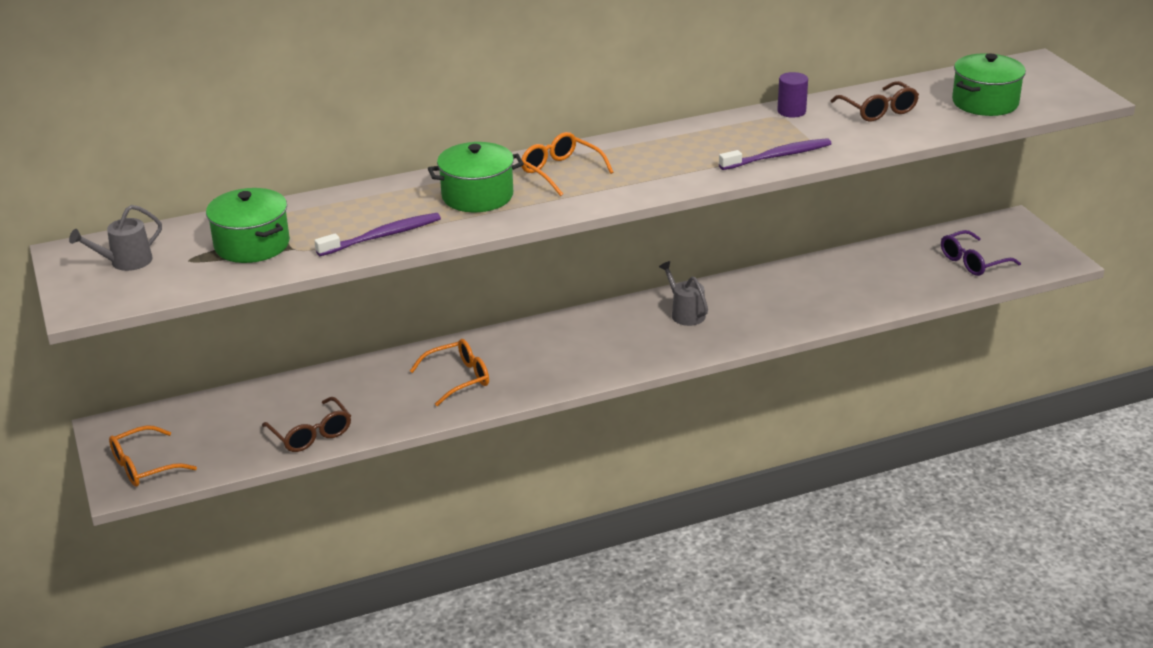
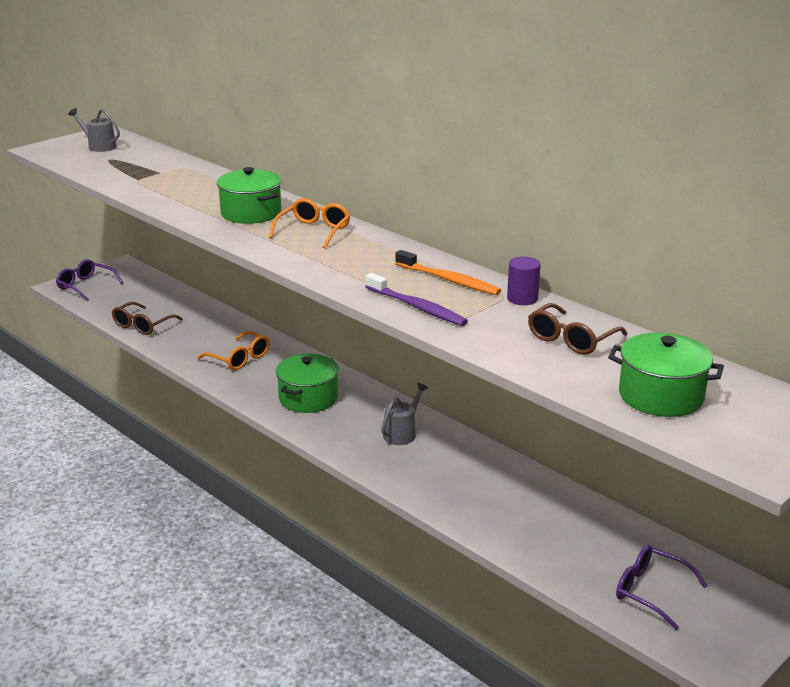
camera: 65 degrees right, 5 degrees down
orange glasses [109,425,197,487] -> purple glasses [56,259,123,301]
green pot [206,188,290,263] -> green pot moved to [276,354,339,413]
purple toothbrush [314,213,441,256] -> none
none -> orange toothbrush [395,250,501,295]

